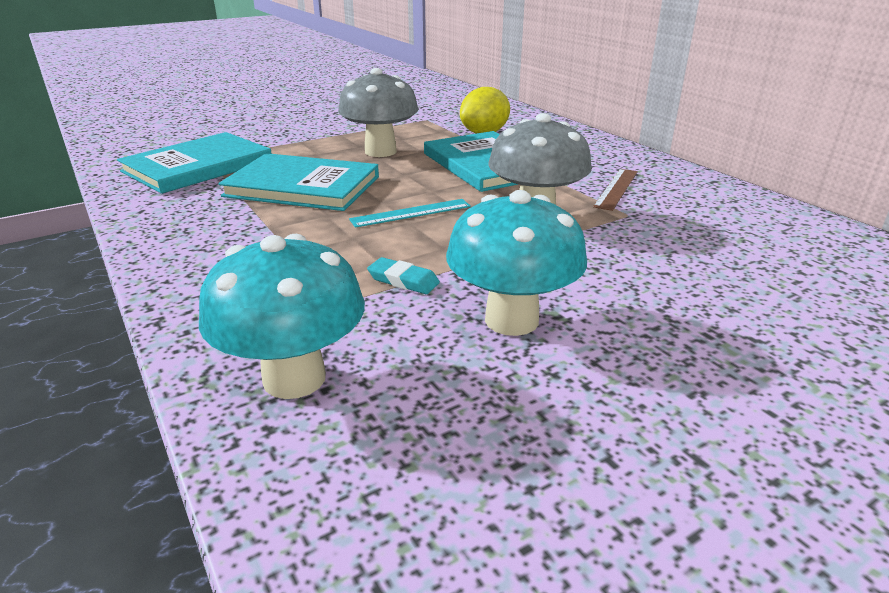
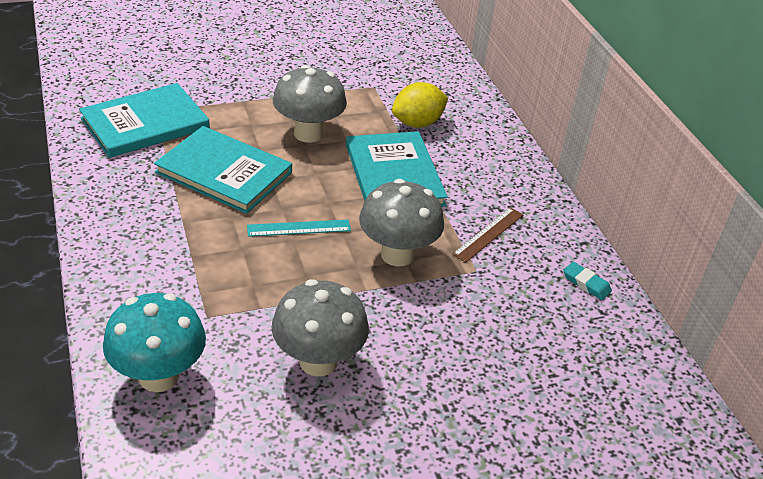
camera: 10 degrees right, 10 degrees up
turquoise eraser [367,257,440,294] -> turquoise eraser moved to [563,262,612,300]
turquoise mushroom [446,190,587,336] -> grey mushroom [271,279,369,377]

